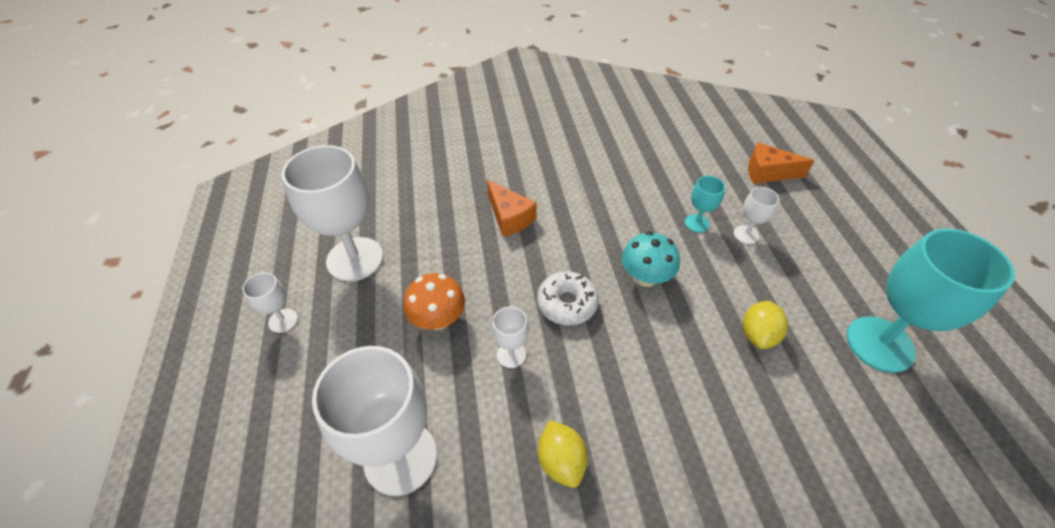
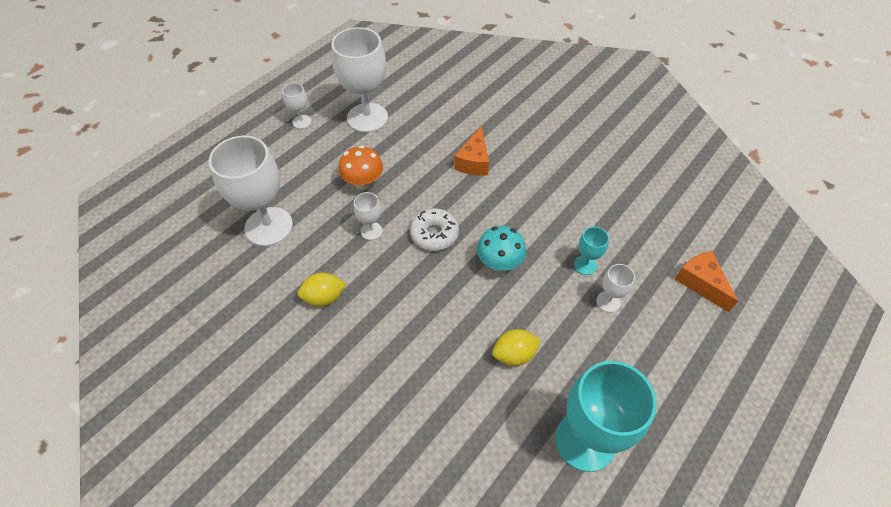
camera: 50 degrees right, 5 degrees up
yellow lemon [538,420,588,488] -> yellow lemon turned 45 degrees clockwise [298,273,346,306]

